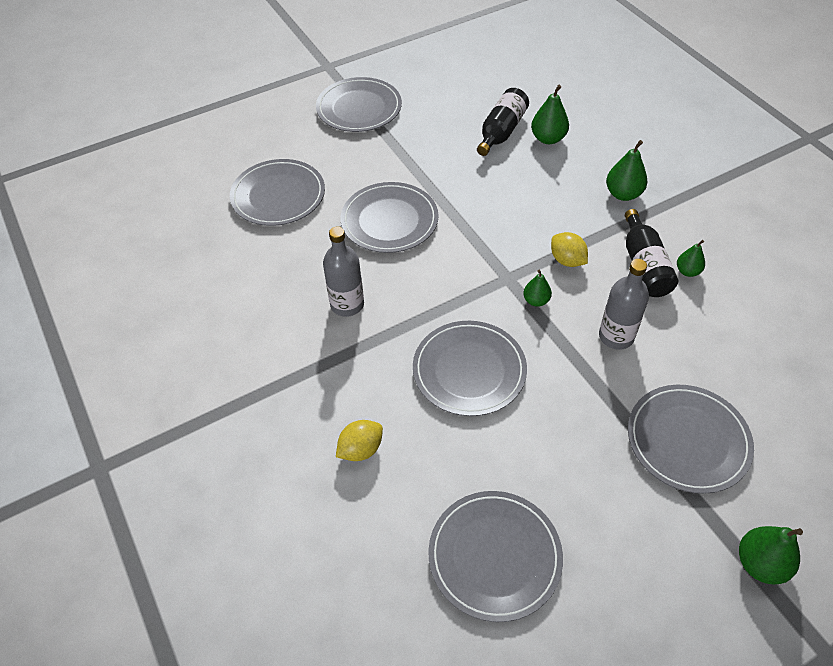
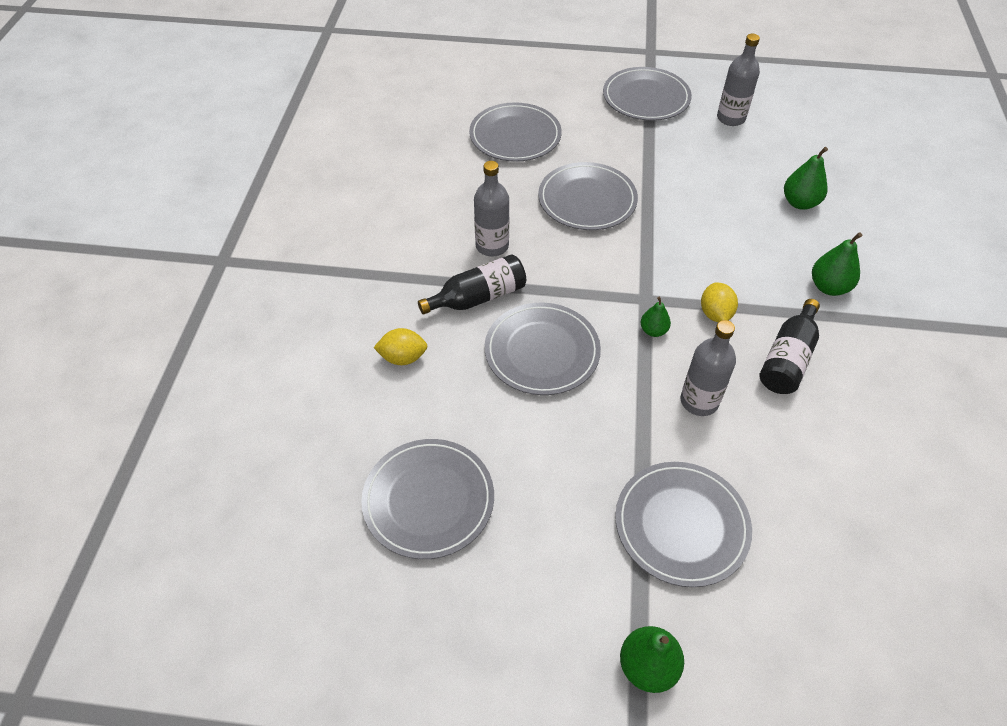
camera: 35 degrees right, 0 degrees up
black bottle [477,88,529,156] -> black bottle moved to [418,254,526,314]
green pear [677,240,705,277] -> none
none -> grey bottle [717,34,760,126]

